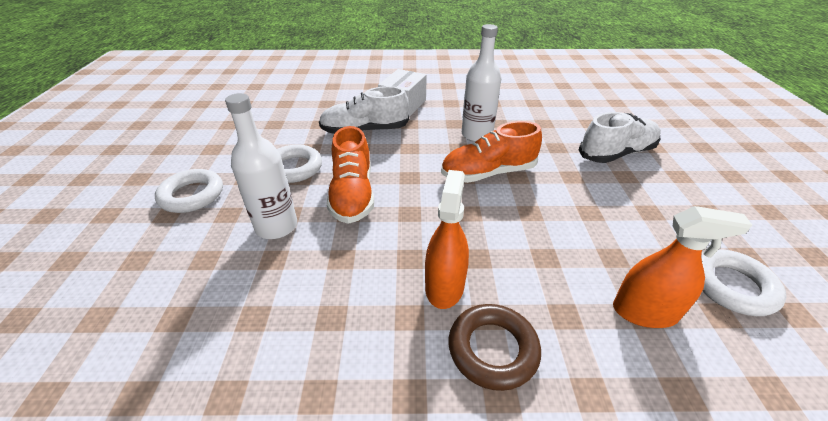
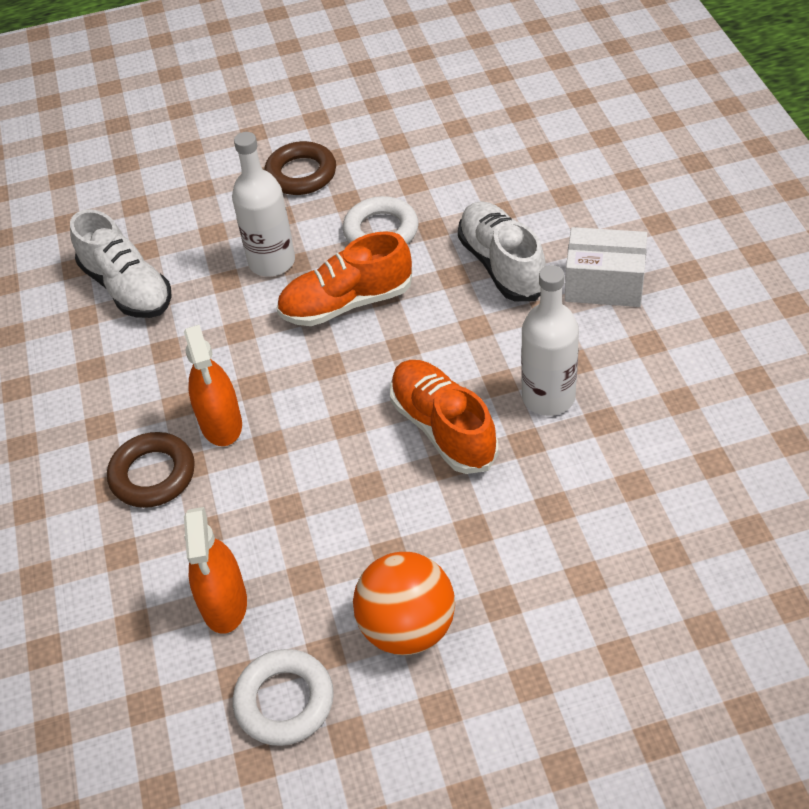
camera: 80 degrees right, 10 degrees up
white ring [155,169,223,213] -> brown ring [264,141,336,195]
orange spray bottle [425,170,469,309] -> orange spray bottle turned 75 degrees clockwise [184,325,242,446]
white shoe [579,112,661,163] -> white shoe moved to [70,209,172,318]
none -> orange ball [353,552,455,655]

